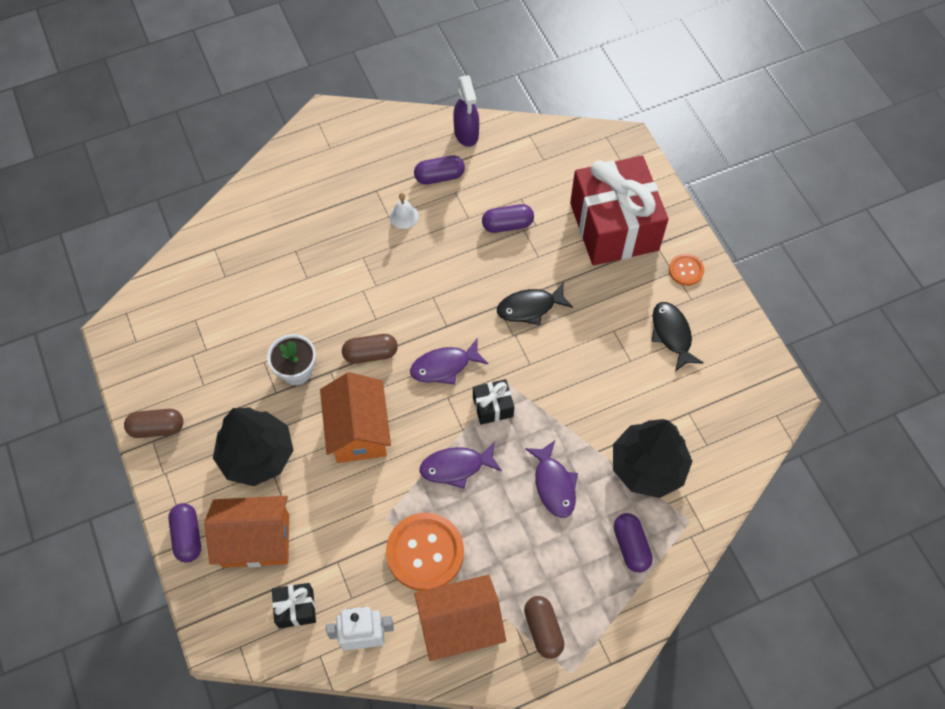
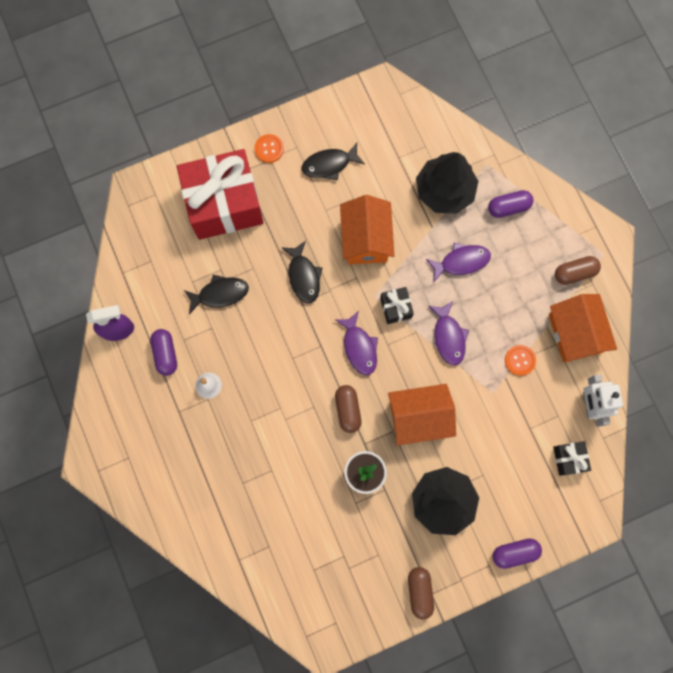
camera: 90 degrees left, 15 degrees up
orange house [204,496,289,568] -> orange house moved to [340,195,395,264]
orange button [386,513,464,591] -> orange button [505,345,536,376], size x0.51
purple capsule [482,204,534,233] -> black fish [184,275,249,314]

